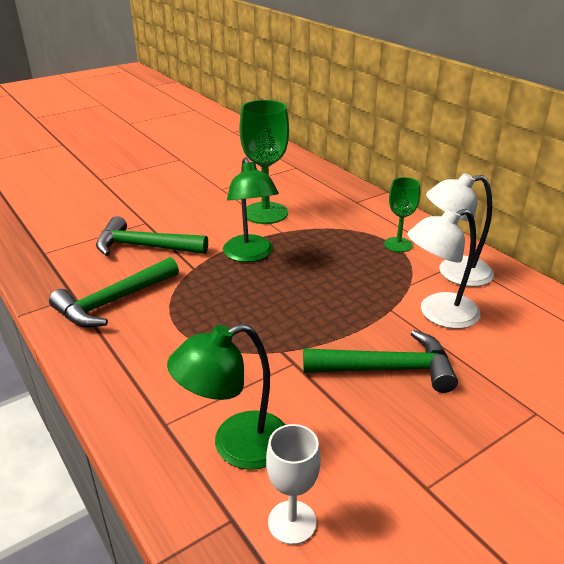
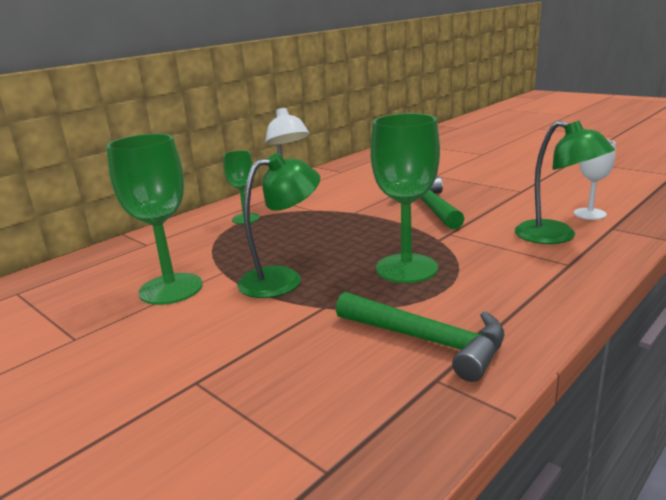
camera: 100 degrees left, 10 degrees down
green hammer [96,216,208,256] -> none
white lamp [407,209,480,329] -> none
none -> green goblet [370,113,440,283]

